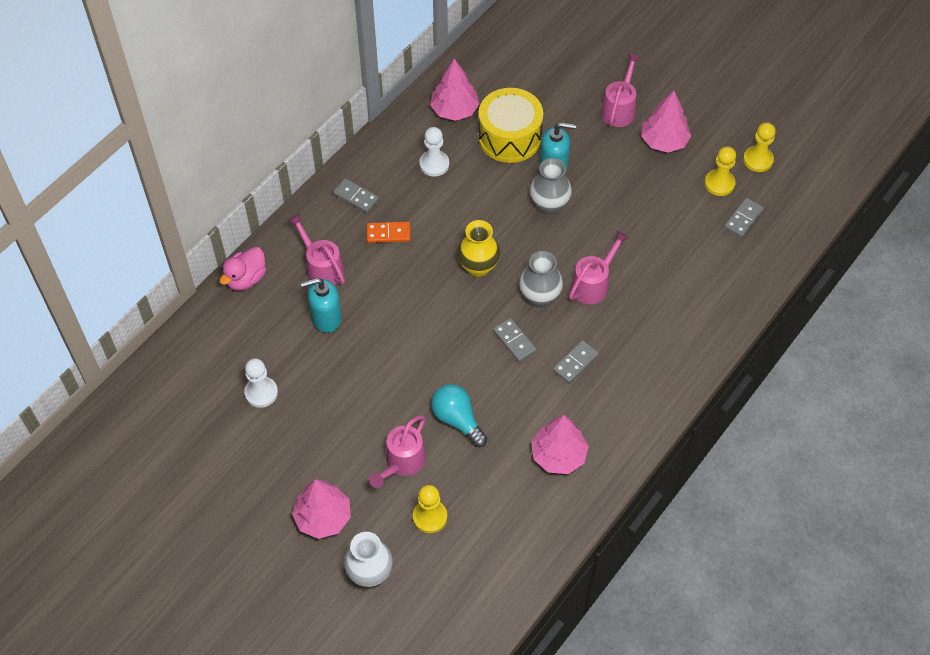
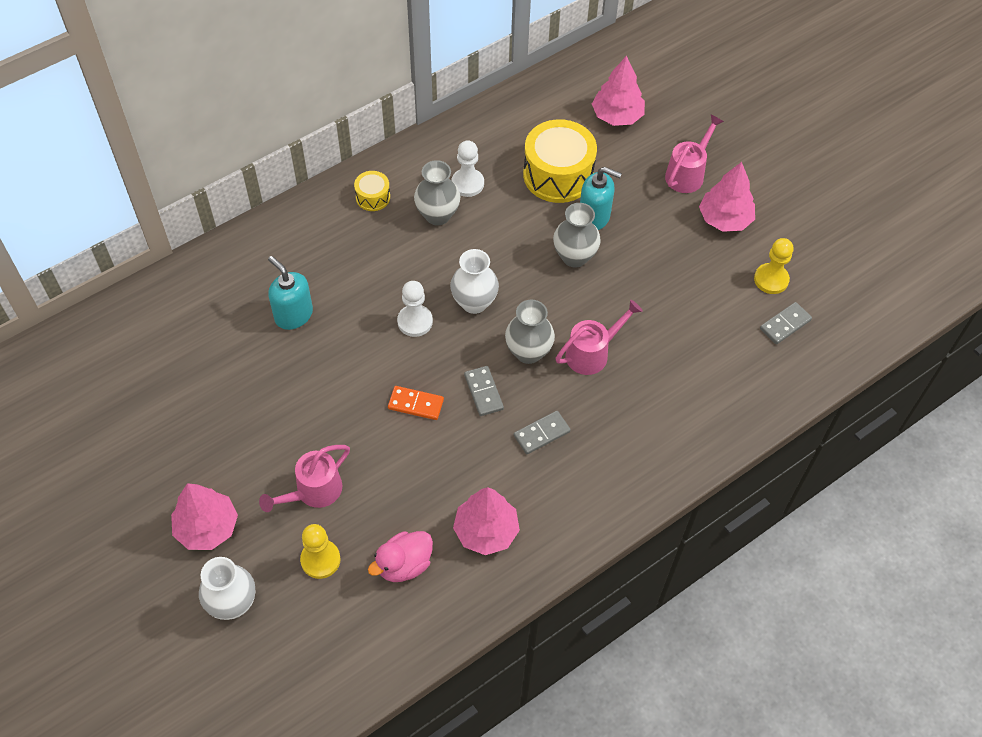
camera: 15 degrees right, 0 degrees up
pink duck [219,247,266,290] -> pink duck moved to [368,531,433,582]
white pawn [244,359,278,408] -> white pawn moved to [397,281,433,337]
pink watering can [288,214,345,285] -> none
turquoise soap dispenser [301,278,342,333] -> turquoise soap dispenser turned 45 degrees clockwise [268,256,313,330]
grey domino [333,178,379,213] -> yellow drum [354,171,390,211]
orange domino [367,222,410,243] -> orange domino moved to [388,386,444,420]
pink tree [430,59,480,121] -> pink tree moved to [592,56,645,126]
turquoise light bulb [431,384,487,447] -> none
yellow vase [457,220,500,277] -> white vase [450,249,499,314]
yellow pawn [743,122,776,172] -> none
none -> grey vase [414,160,460,226]

